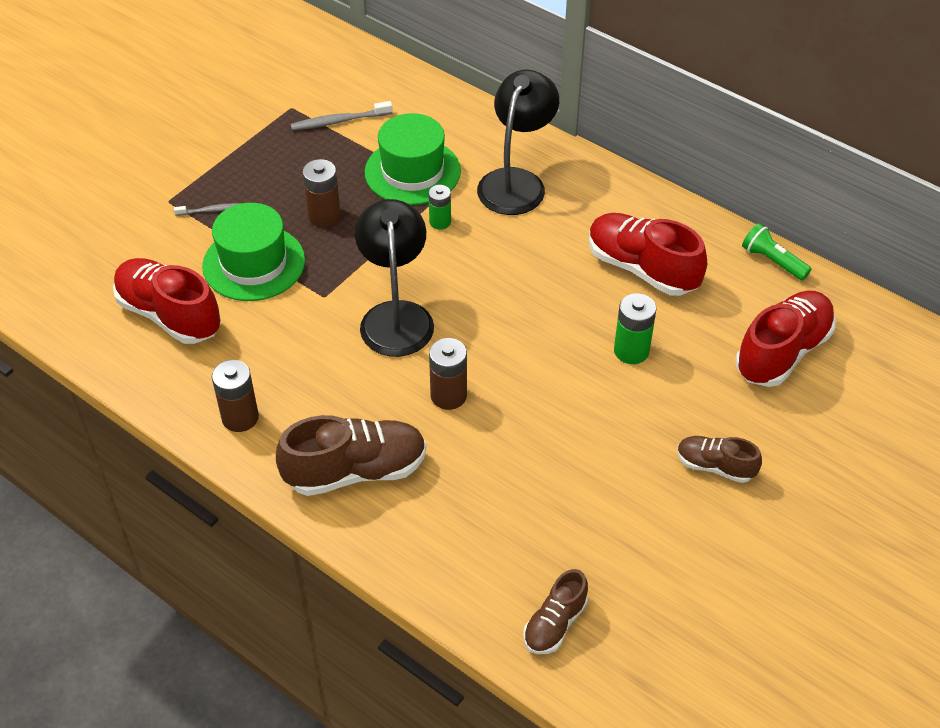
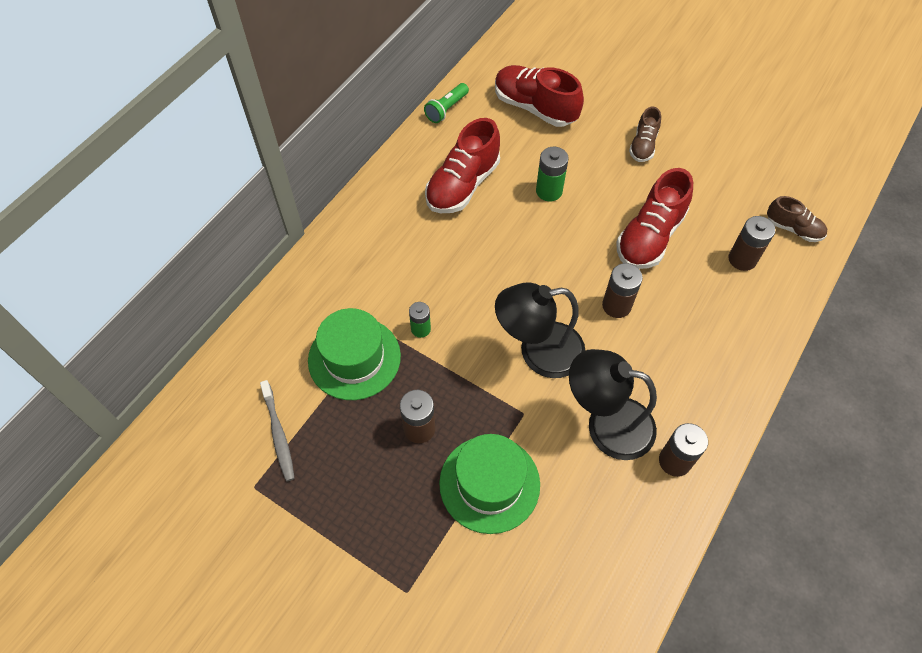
camera: 95 degrees left, 10 degrees up
red shoe [113,258,221,344] -> red shoe moved to [617,168,693,269]
grey toothbrush [174,203,241,216] -> none
brown shoe [276,415,426,496] -> none
black lamp [477,69,559,215] -> black lamp moved to [569,349,657,460]
none -> brown battery [728,216,775,271]

